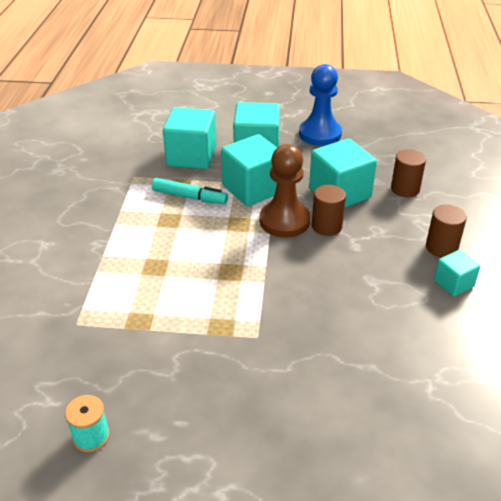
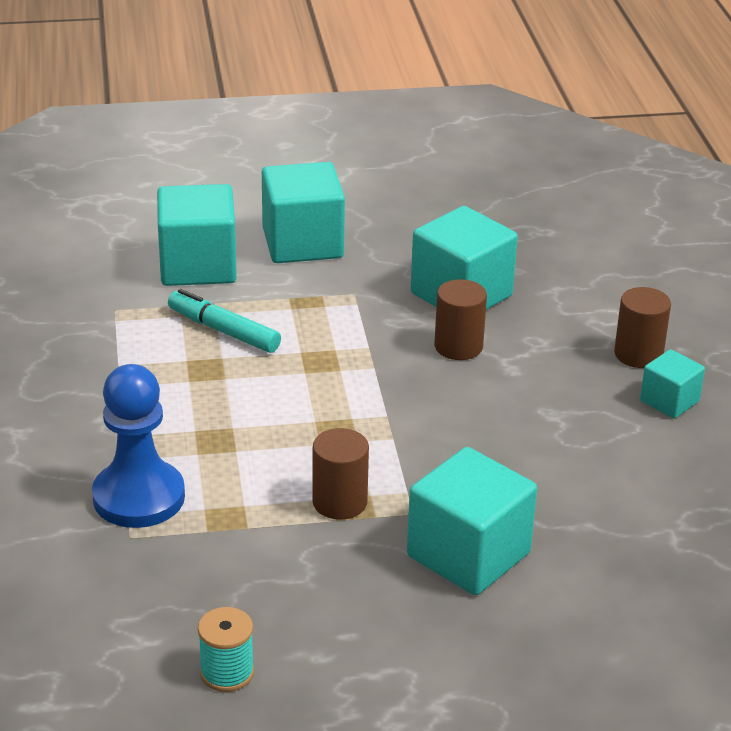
camera: 15 degrees left, 5 degrees down
turquoise marker [152,178,228,204] -> turquoise marker turned 150 degrees counterclockwise [168,289,281,353]
turquoise cube [221,134,277,206] -> turquoise cube moved to [407,447,537,595]
brown pawn [260,144,310,238] -> none
blue pawn [299,64,342,146] -> blue pawn moved to [92,364,185,528]
brown cylinder [391,149,426,197] -> brown cylinder moved to [312,428,369,520]

